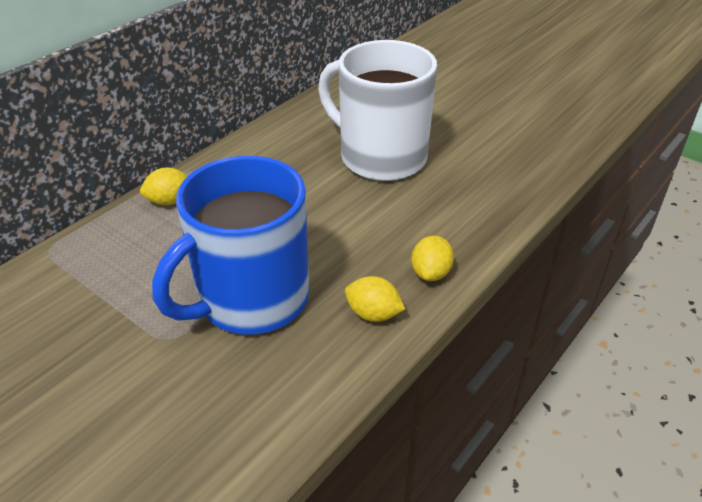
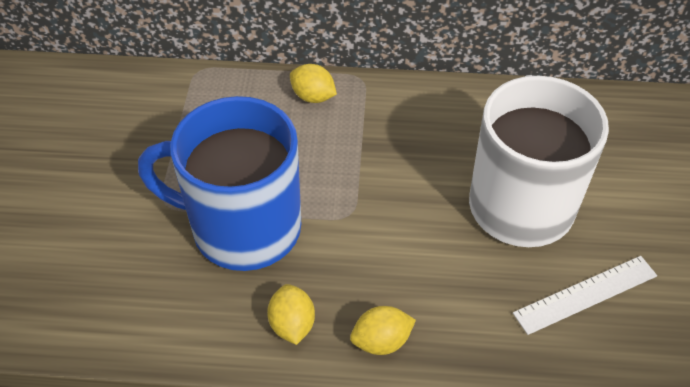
camera: 55 degrees right, 10 degrees up
none -> white ruler [513,256,657,335]

